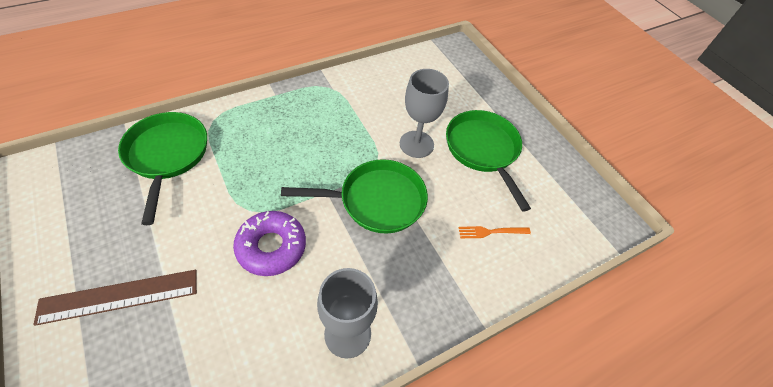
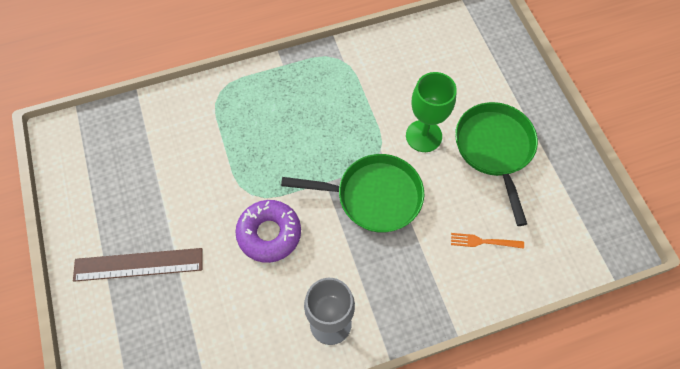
camera: 15 degrees right, 10 degrees up
green pan [118,112,207,225] -> none
grey goblet [400,69,449,158] -> green goblet [406,72,457,152]

